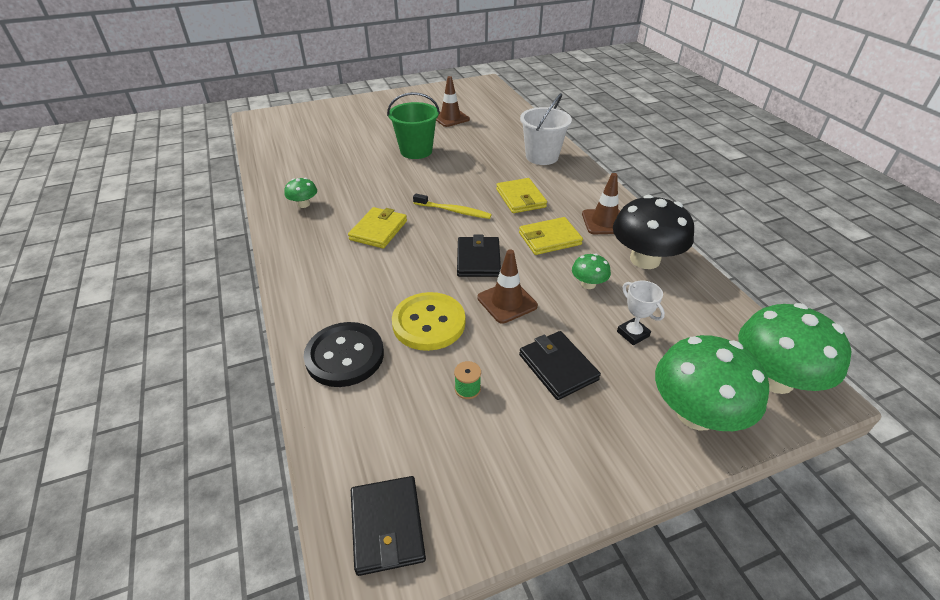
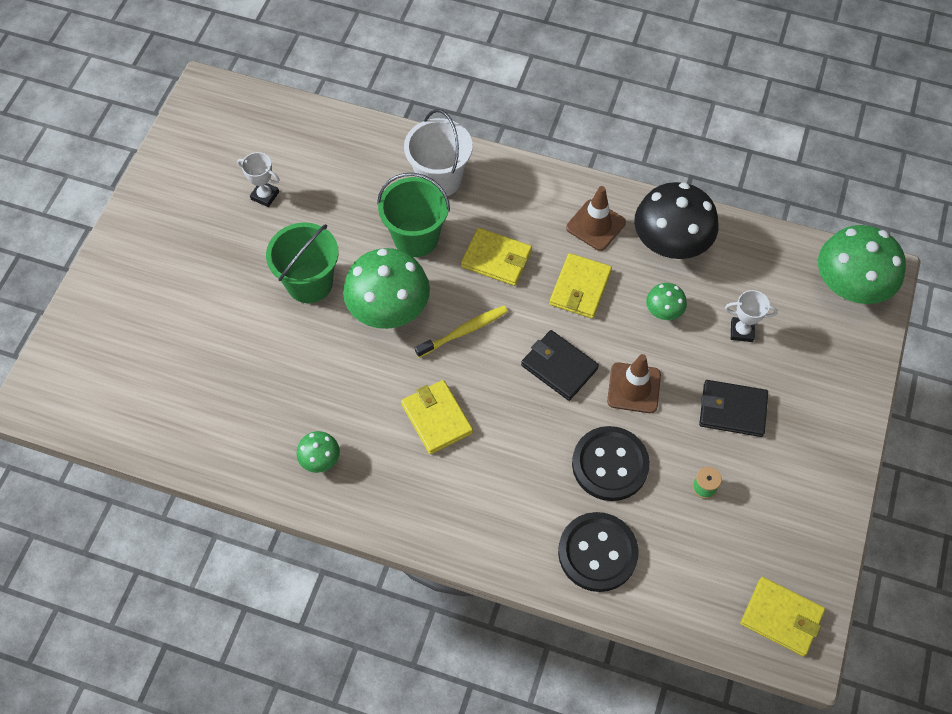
camera: 50 degrees left, 20 degrees up
black wallet [351,476,426,576] -> yellow wallet [740,577,825,656]
yellow button [392,292,465,351] -> black button [572,426,650,501]
brown traffic cone [436,76,470,127] -> white trophy [237,152,280,207]
green mushroom [655,335,769,431] -> green mushroom moved to [343,248,430,329]
none -> green bucket [377,173,450,257]

